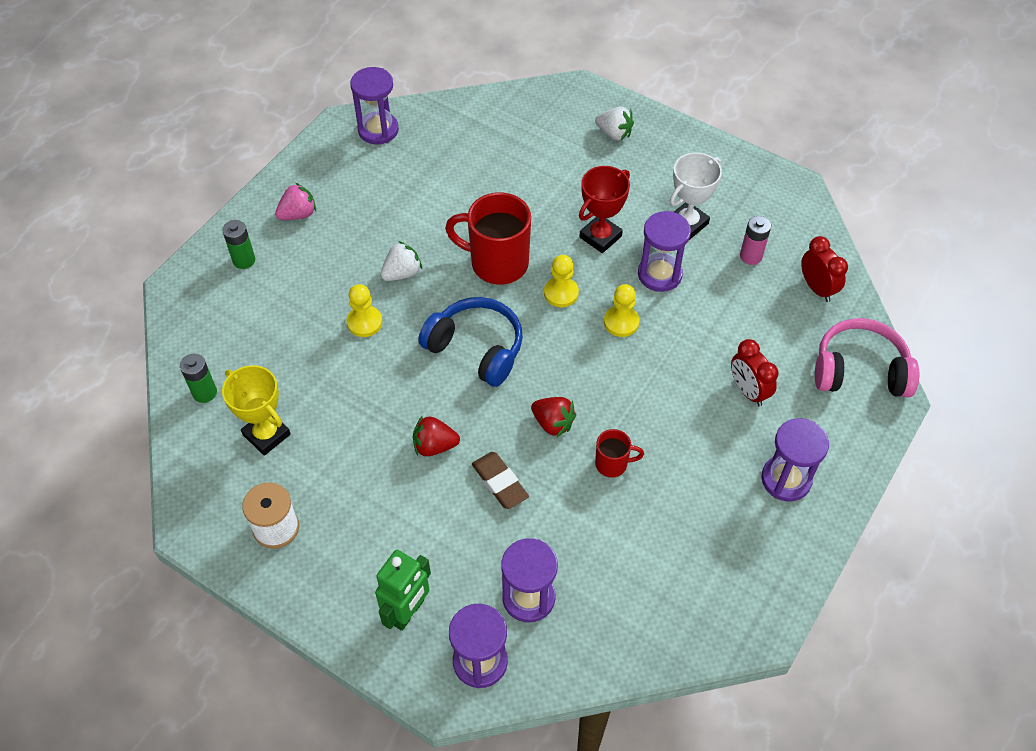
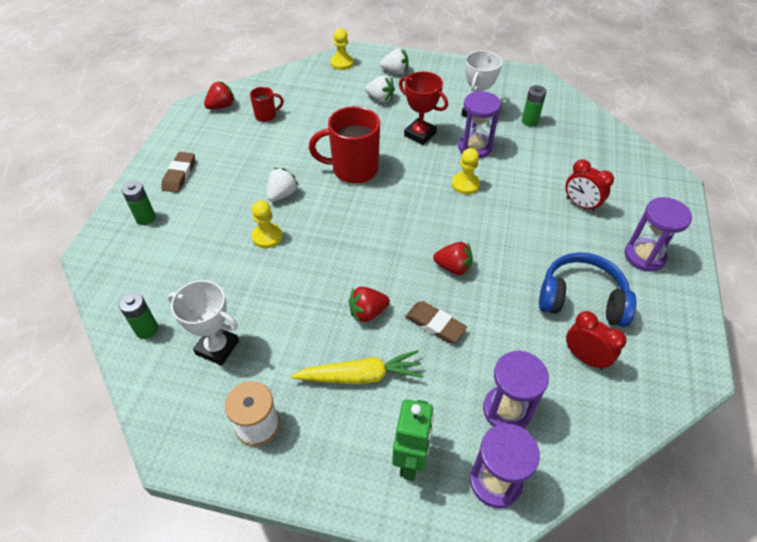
camera: 20 degrees left, 5 degrees down
yellow trophy [222,365,291,456] -> white trophy [167,280,239,366]
pink strawberry [275,183,316,220] -> brown eraser [162,152,195,193]
purple hourglass [350,67,399,145] -> red strawberry [204,81,235,109]
blue headphones [419,297,523,387] -> blue headphones moved to [539,252,637,327]
yellow pawn [544,255,579,307] -> yellow pawn moved to [331,28,353,70]
red trophy [579,166,630,253] -> red trophy turned 75 degrees counterclockwise [399,71,448,145]
red mug [595,429,644,477] -> red mug moved to [250,87,284,122]
pink battery [740,216,771,265] -> green battery [522,85,547,127]
red clock [801,236,848,302] -> red clock moved to [566,311,627,370]
pink headphones [815,318,919,398] -> none
none -> yellow carrot [291,350,423,385]
none -> white strawberry [365,76,395,103]

